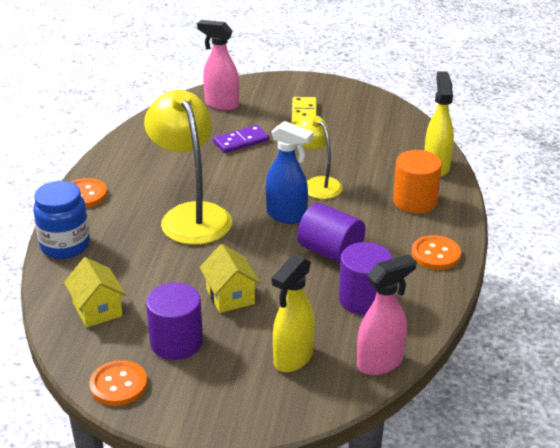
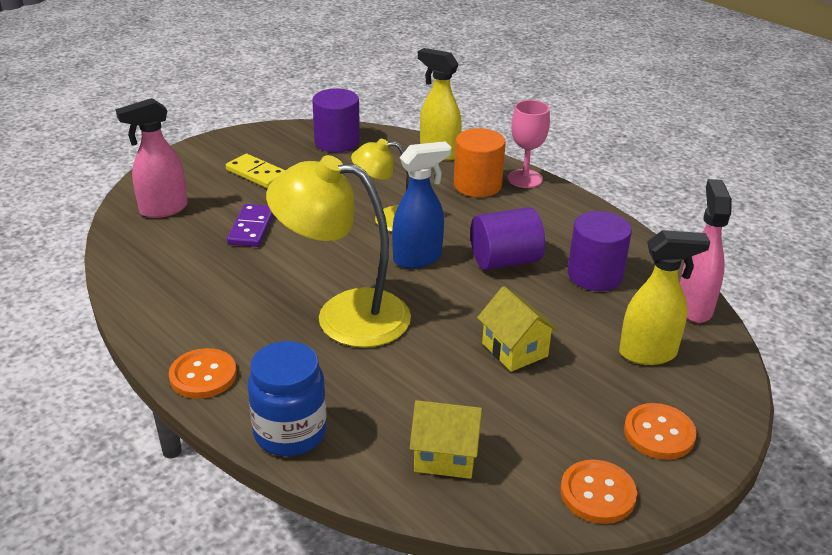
camera: 55 degrees left, 0 degrees up
purple cylinder [146,283,203,360] -> purple cylinder moved to [312,88,360,152]
yellow house [200,244,260,313] -> yellow house turned 45 degrees clockwise [477,286,559,372]
yellow spray bottle [272,254,315,372] -> yellow spray bottle turned 75 degrees counterclockwise [619,230,711,365]
orange button [412,235,461,270] -> orange button moved to [624,403,697,460]
none -> pink goblet [508,100,550,188]

